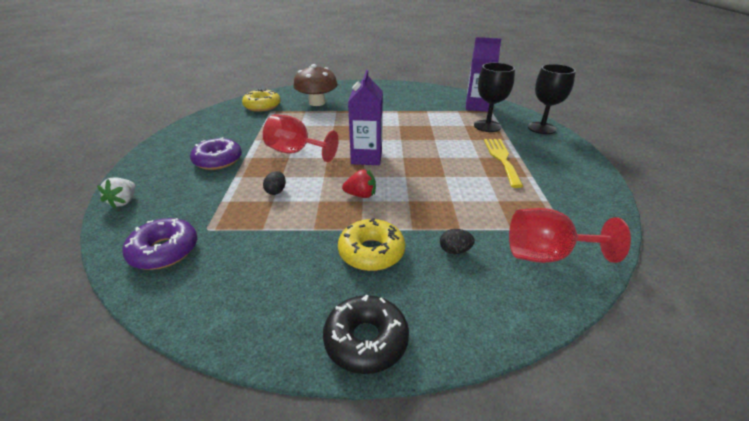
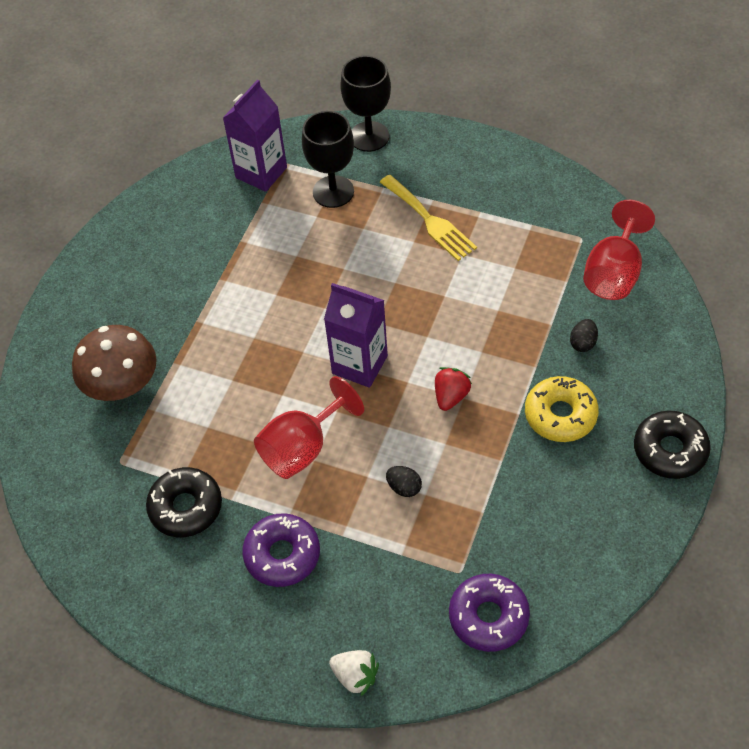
camera: 65 degrees left, 20 degrees up
yellow donut [242,89,281,112] -> none
yellow fork [484,139,523,188] -> yellow fork turned 150 degrees counterclockwise [380,175,477,261]
none -> black donut [146,467,222,537]

